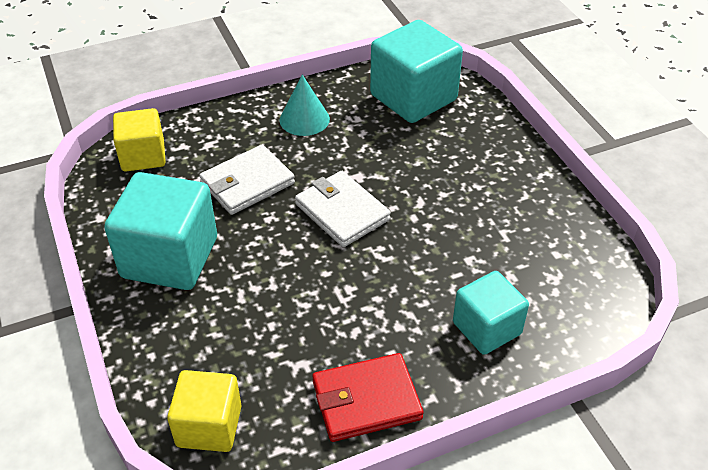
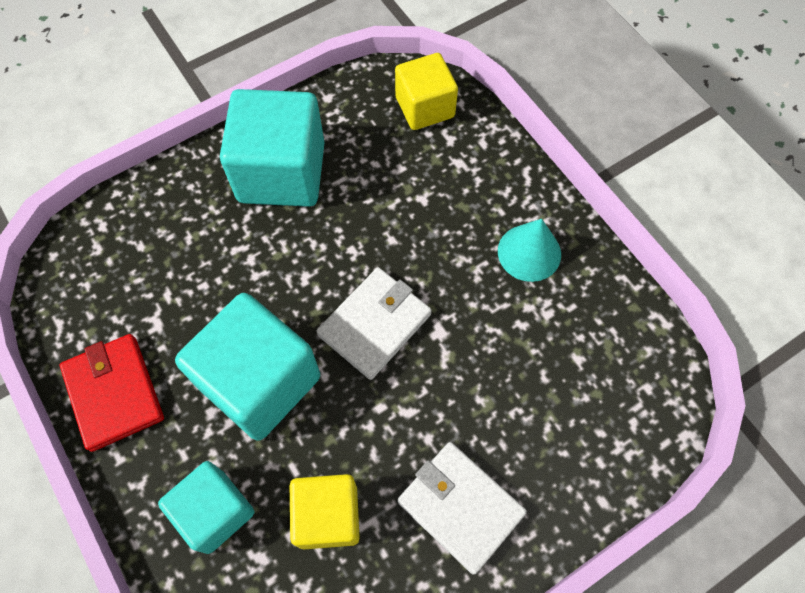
camera: 80 degrees right, 20 degrees up
yellow cube [167,370,241,452] -> yellow cube moved to [290,474,360,549]
white wallet [199,145,295,215] -> white wallet moved to [397,442,527,575]
turquoise cube [370,20,463,123] -> turquoise cube moved to [175,293,320,441]

